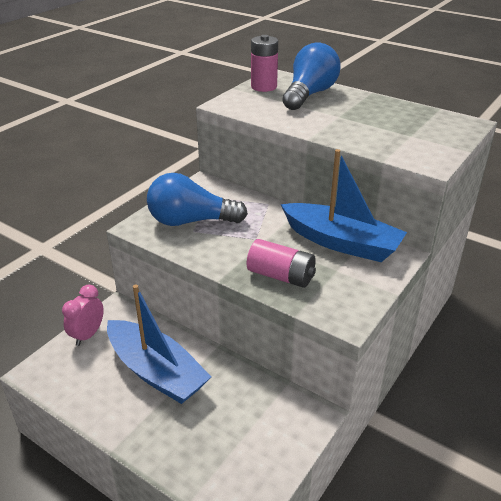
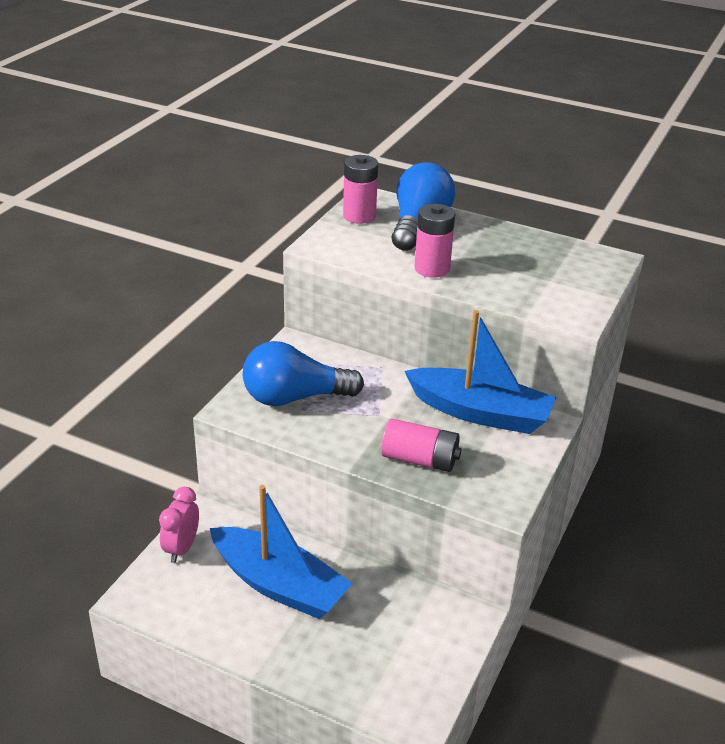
camera: 10 degrees left, 0 degrees up
none -> pink battery [414,204,455,278]

